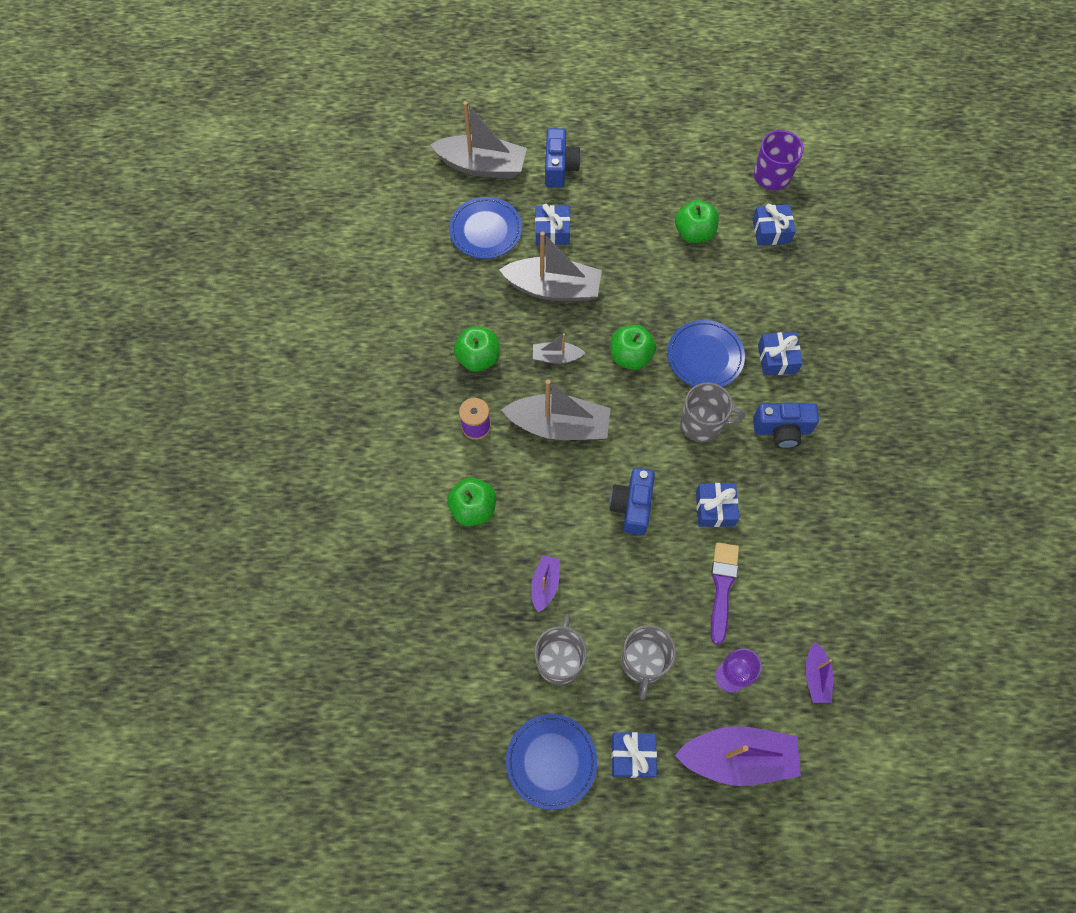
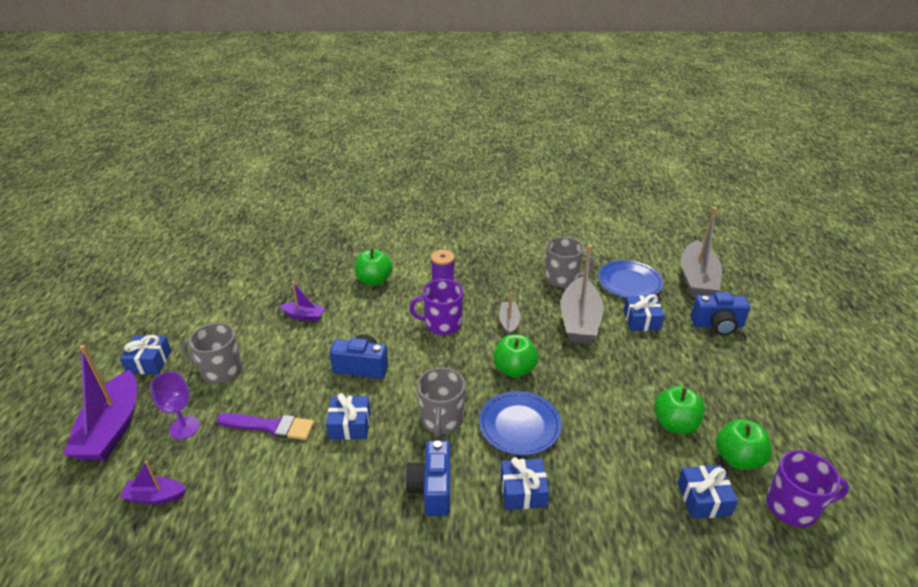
camera: 90 degrees right, 30 degrees down
green apple [454,327,500,372] -> green apple moved to [716,419,772,470]
grey boat [502,380,611,440] -> purple mug [409,279,463,335]
blue plate [506,714,597,810] -> none
grey mug [534,614,587,685] -> grey mug moved to [545,237,595,288]

